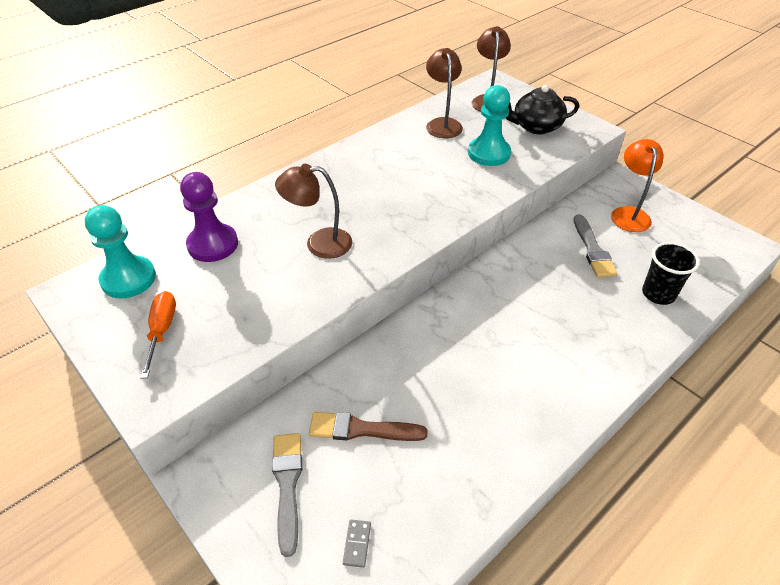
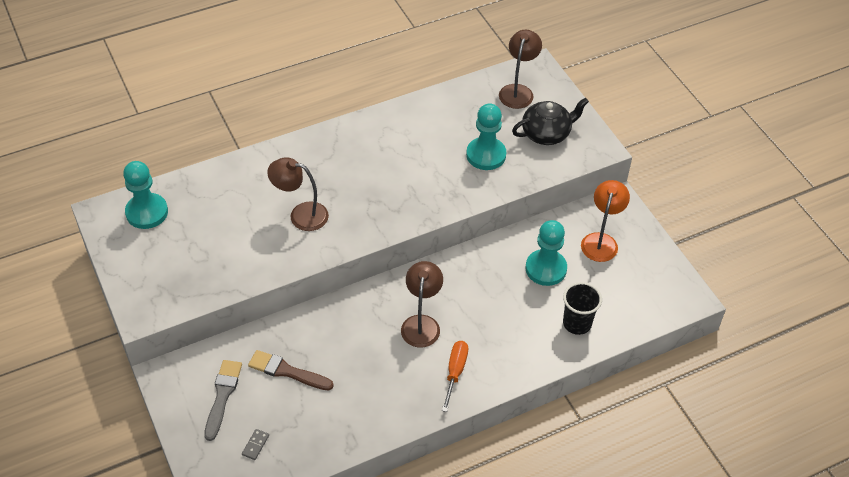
camera: 15 degrees right, 5 degrees up
orange screwdriver [140,291,176,378] -> orange screwdriver moved to [442,341,468,412]
purple pawn [180,172,238,262] -> none
brown lamp [426,48,463,138] -> brown lamp moved to [401,261,443,348]
black teapot [506,85,579,134] -> black teapot turned 150 degrees clockwise [512,98,589,145]
grey brush [574,214,617,277] -> turquoise pawn [526,220,567,286]

